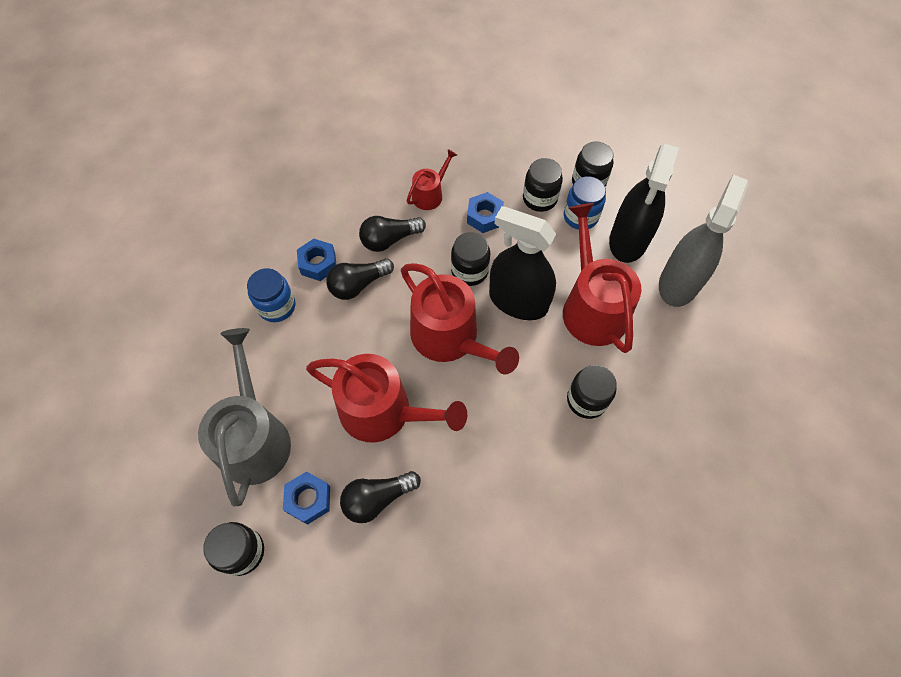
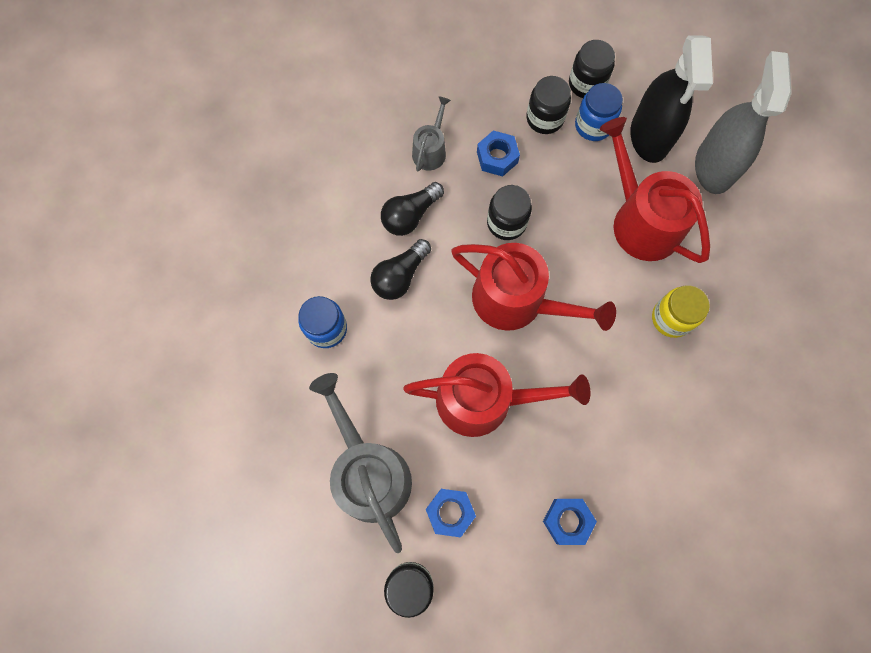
camera: 20 degrees left, 10 degrees up
blue nut [297,239,336,281] -> blue nut moved to [543,499,597,545]
black light bulb [340,471,421,523] -> none
red watering can [406,149,457,210] -> grey watering can [412,96,451,171]
black spray bottle [489,206,556,320] -> none
black jar [567,365,617,419] -> yellow jar [652,285,710,338]

